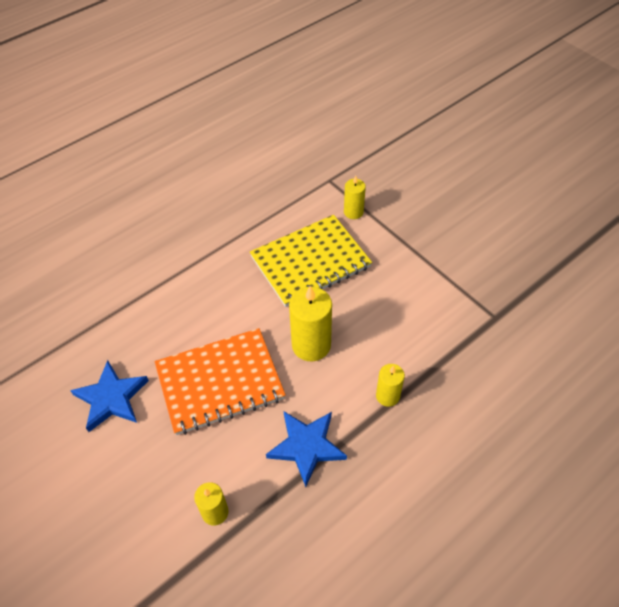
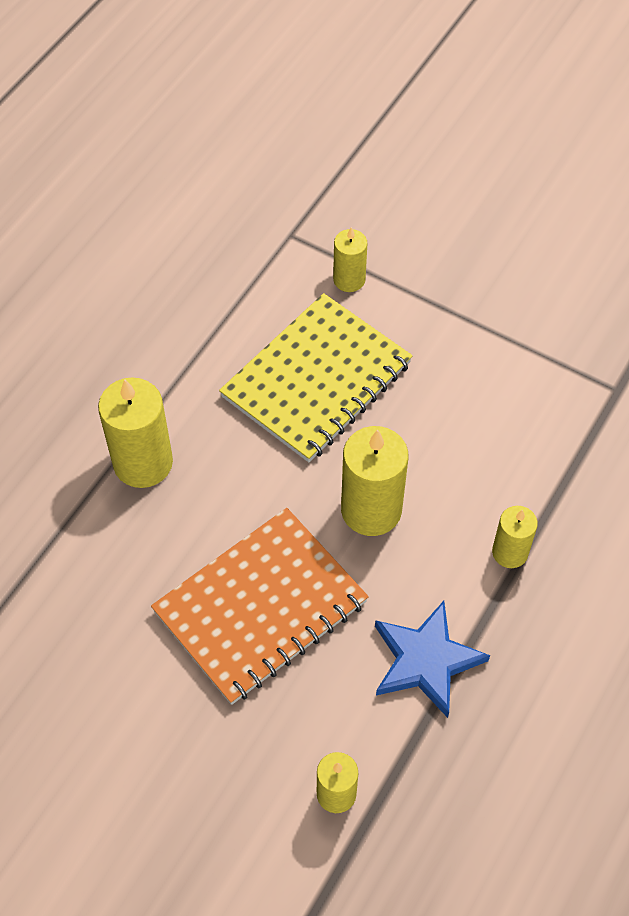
camera: 20 degrees left, 5 degrees up
blue star [70,360,149,432] -> none
none -> yellow candle [98,377,173,488]

